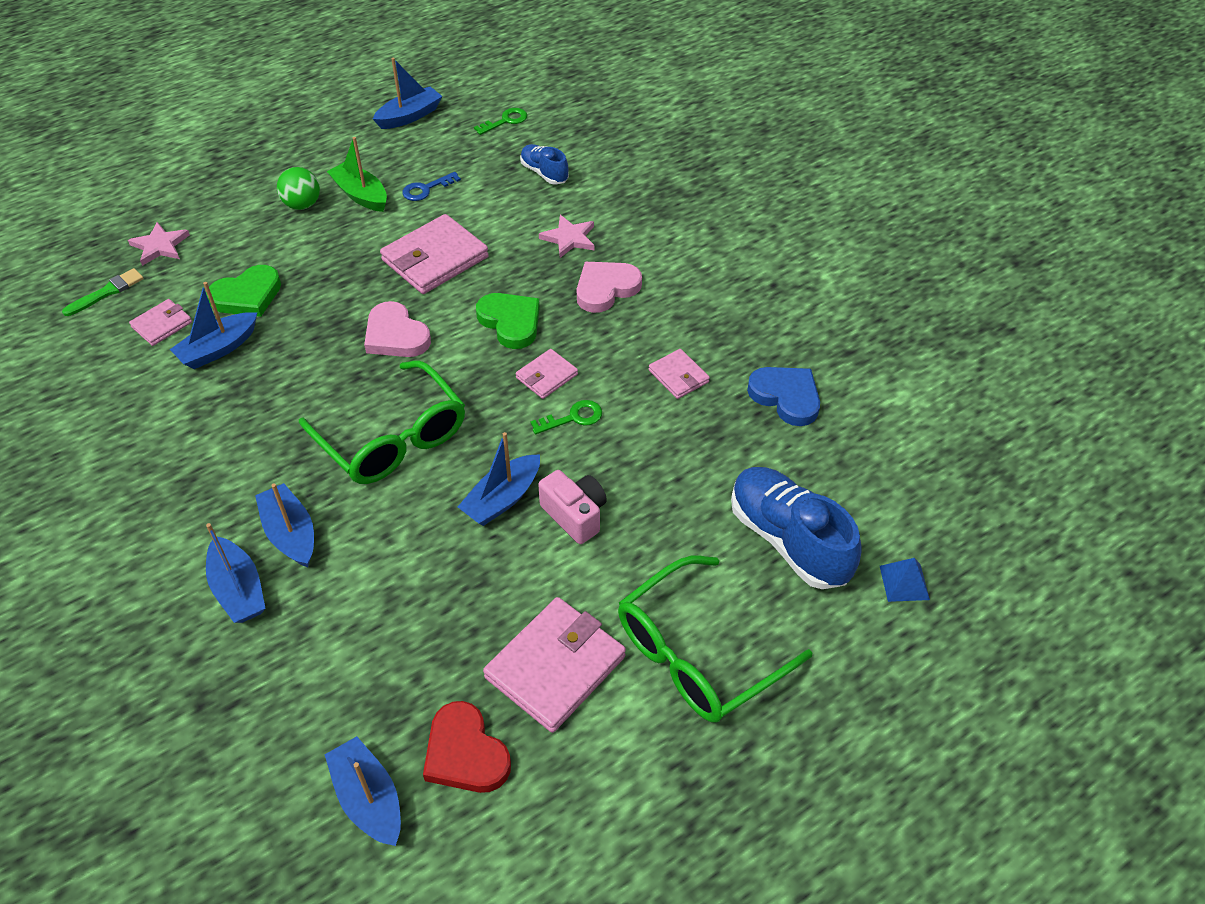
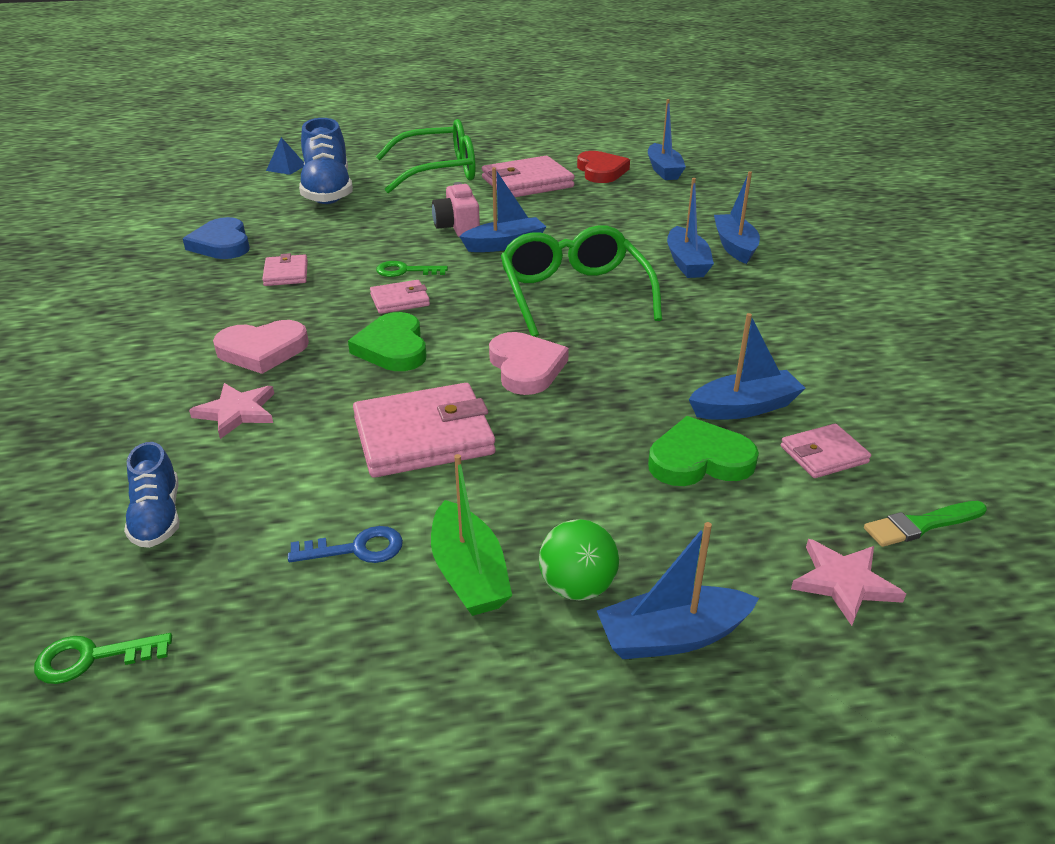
camera: 155 degrees left, 15 degrees down
blue boat [373,58,442,129] -> blue boat moved to [597,522,759,659]

